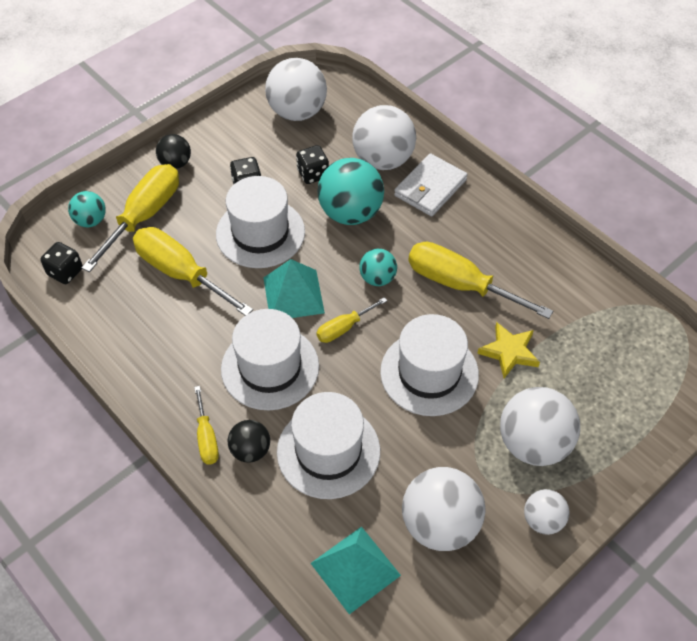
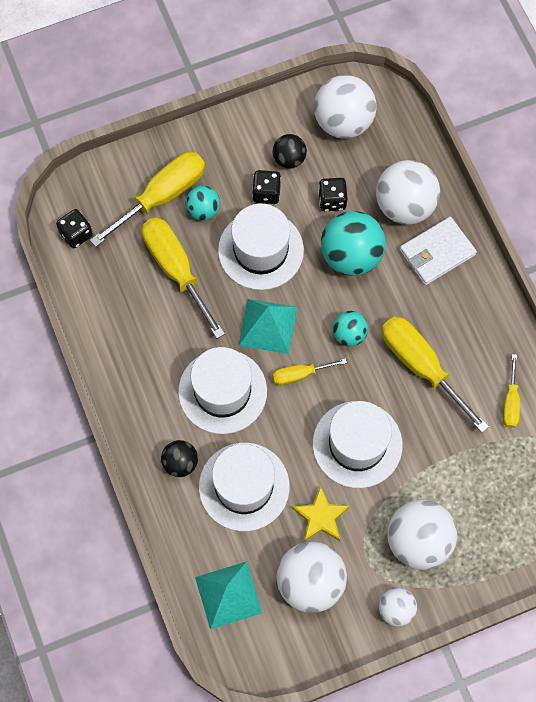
camera: 20 degrees right, 15 degrees up
turquoise ball [68,191,106,227] -> turquoise ball moved to [186,186,220,221]
black ball [156,134,191,169] -> black ball moved to [273,134,307,169]
yellow screwdriver [194,386,219,464] -> yellow screwdriver moved to [503,354,520,428]
yellow star [477,322,540,378] -> yellow star moved to [292,485,350,542]

